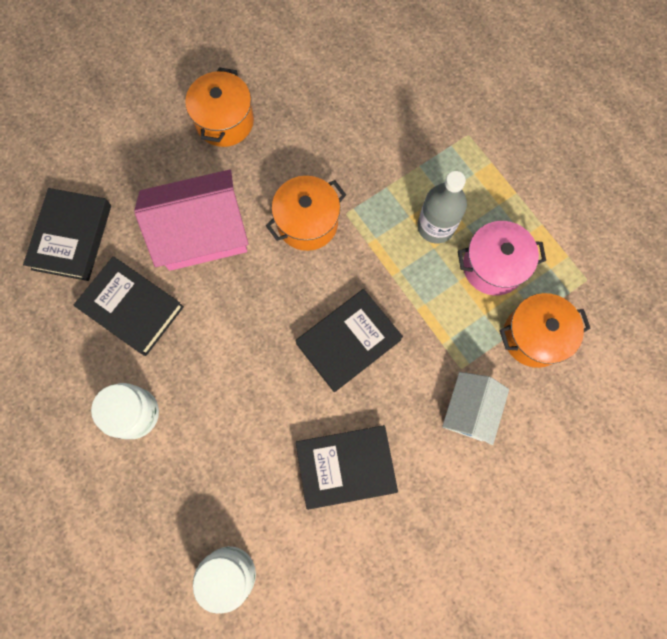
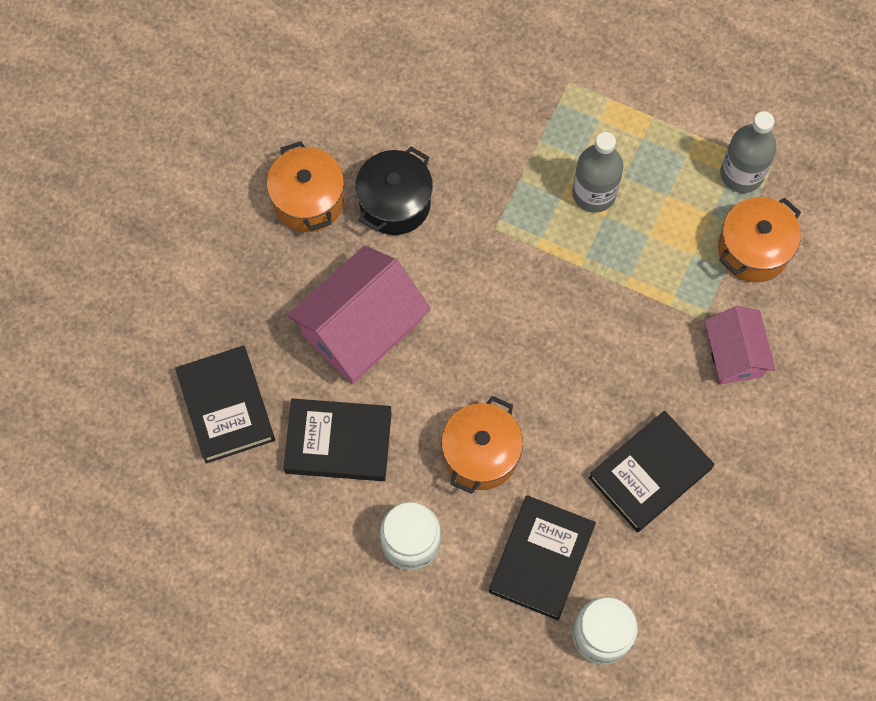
camera: 30 degrees left, 5 degrees down
orange pot [266,176,346,251] -> orange pot moved to [441,396,523,494]
black book [295,289,403,392] -> black book moved to [489,495,596,620]
white house [442,372,509,445] -> pink house [705,306,776,384]
pink pot [458,221,546,295] -> none
none -> black pot [355,146,433,235]
none -> grey bottle [720,111,777,193]

